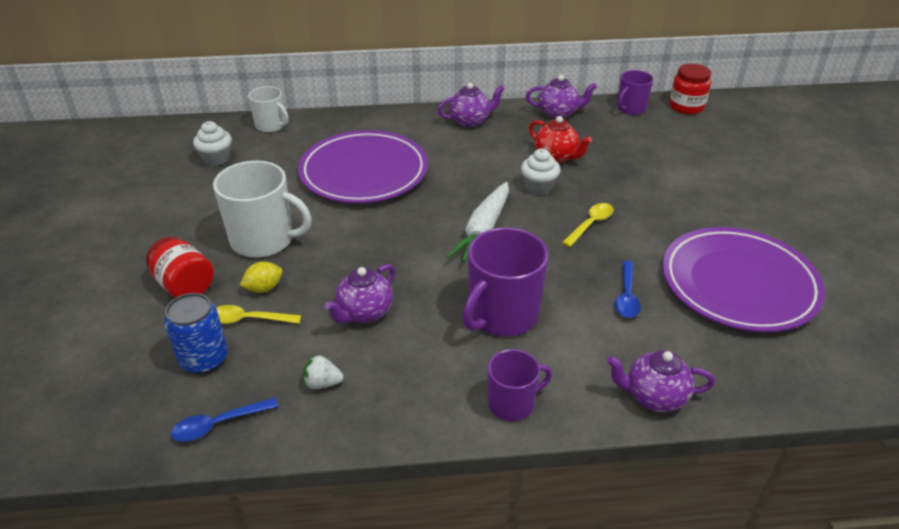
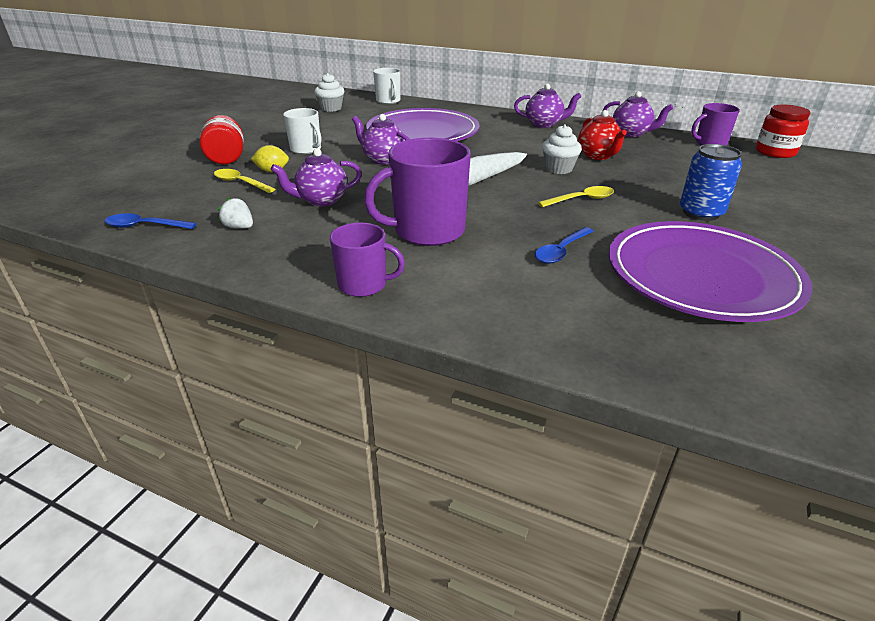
camera: 30 degrees right, 5 degrees down
blue can [164,293,228,374] -> blue can moved to [680,144,742,221]
white mug [213,161,312,258] -> white mug [283,108,321,154], size x0.59
purple teapot [607,350,715,412] -> purple teapot moved to [352,114,410,165]

